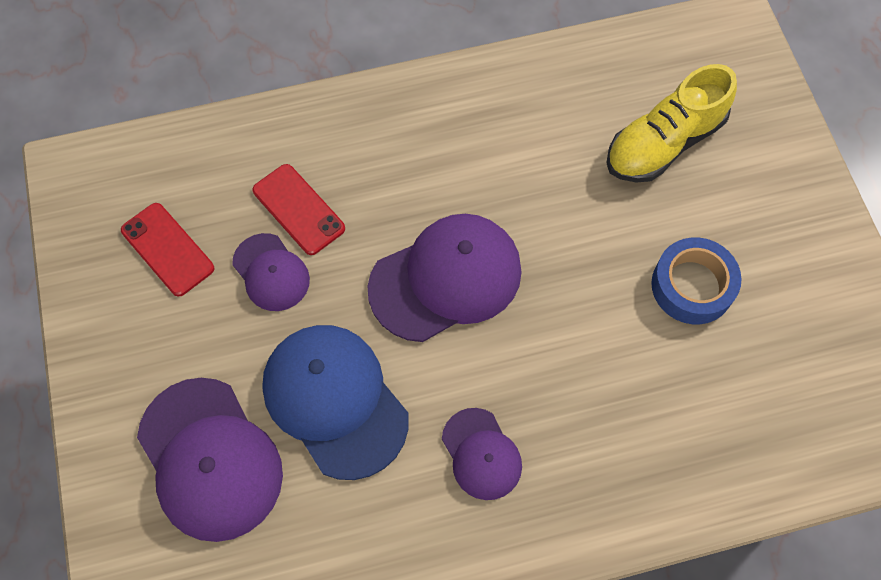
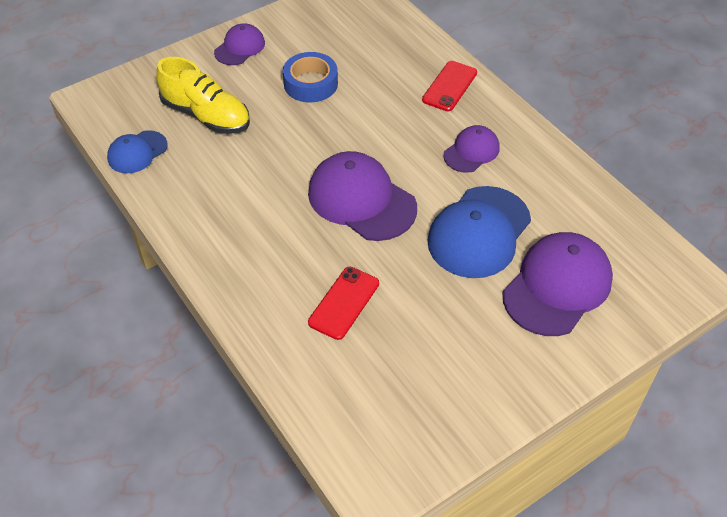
camera: 110 degrees left, 15 degrees down
red phone [121,203,214,297] -> red phone moved to [422,61,477,111]
purple cap [232,233,310,311] -> purple cap moved to [214,23,265,65]
none -> blue cap [107,130,168,173]

